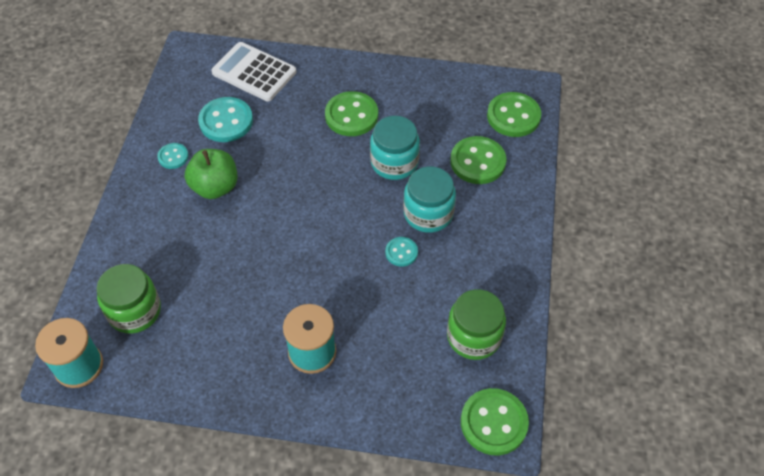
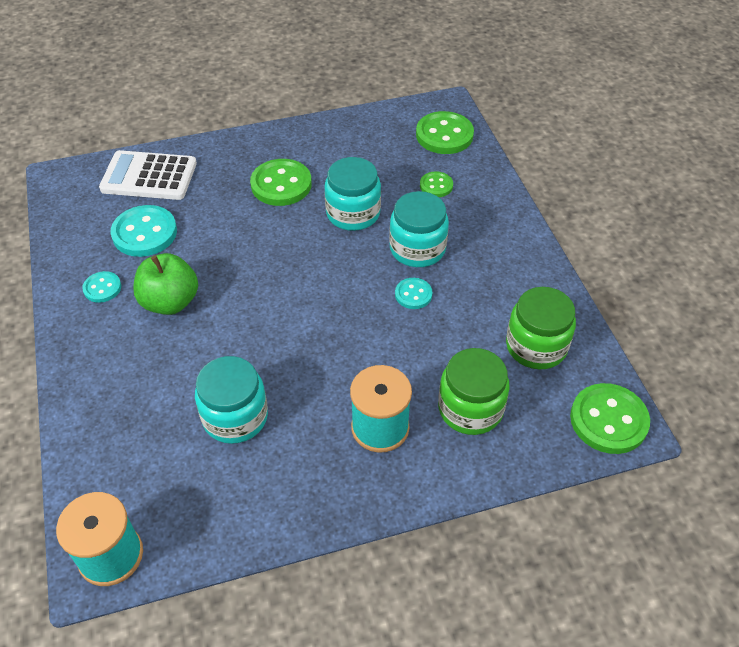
camera: 25 degrees left, 5 degrees down
green jar [96,264,161,334] -> green jar moved to [438,348,510,435]
green button [450,136,506,184] -> green button [420,171,453,197], size x0.55
none -> turquoise jar [195,356,268,444]

